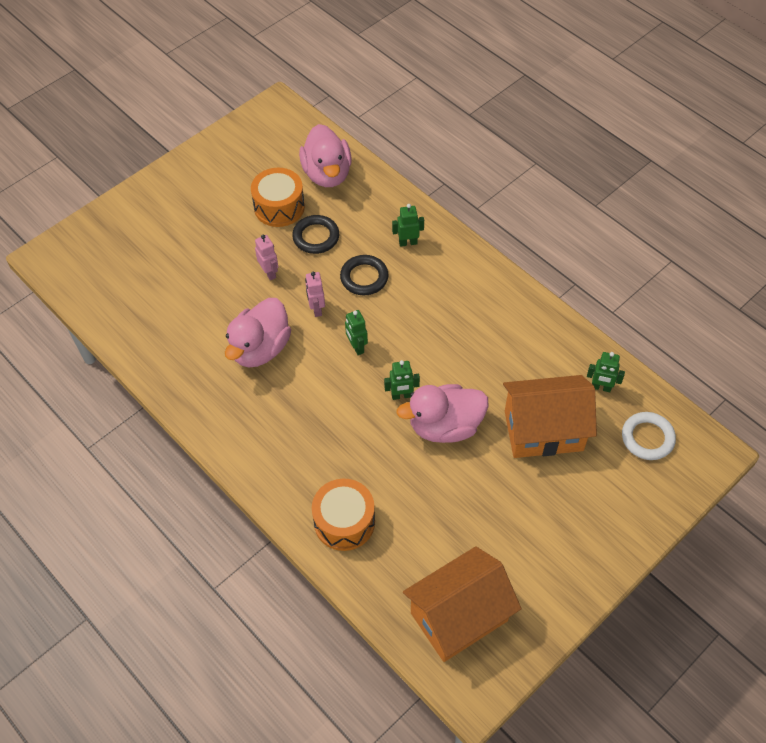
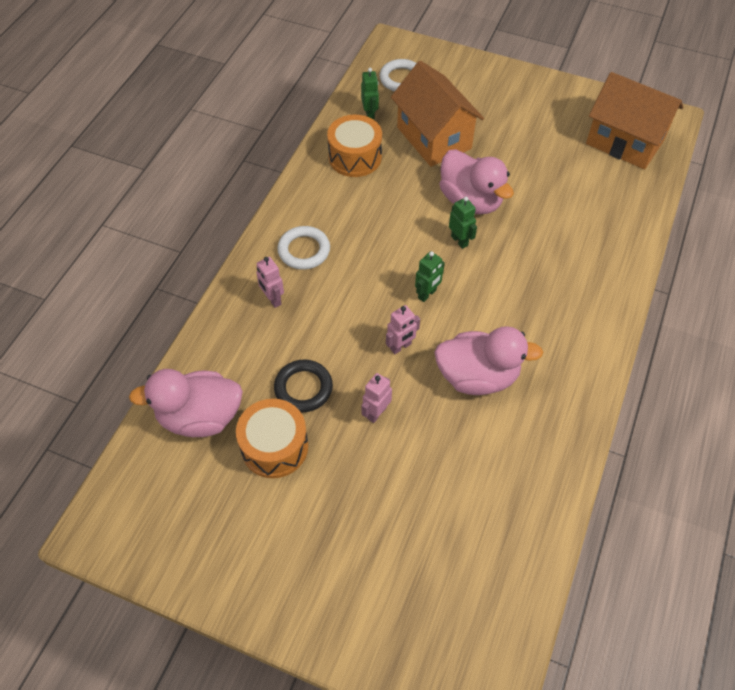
camera: 115 degrees left, 0 degrees up
pink duck [299,124,352,187] -> pink duck turned 150 degrees counterclockwise [129,369,243,437]
orange drum [312,479,375,551] -> orange drum moved to [327,115,382,177]
black ring [340,255,389,295] -> none
green robot [392,204,424,247] -> pink robot [256,257,284,308]
none -> white ring [277,226,330,270]

